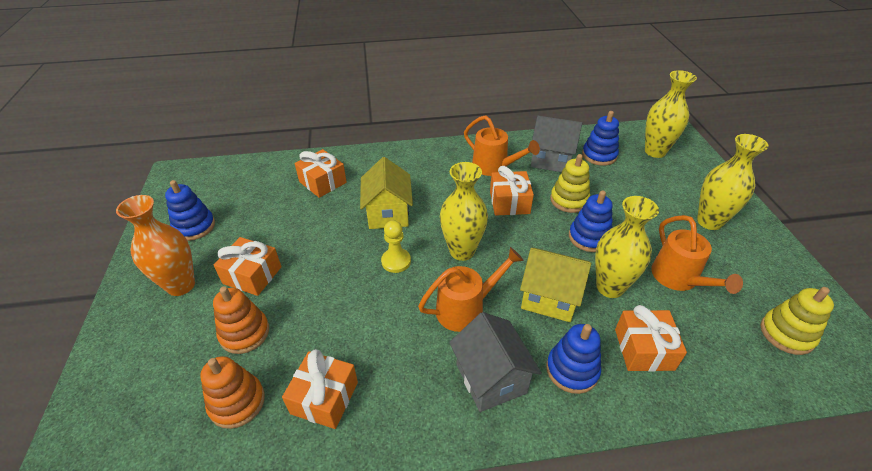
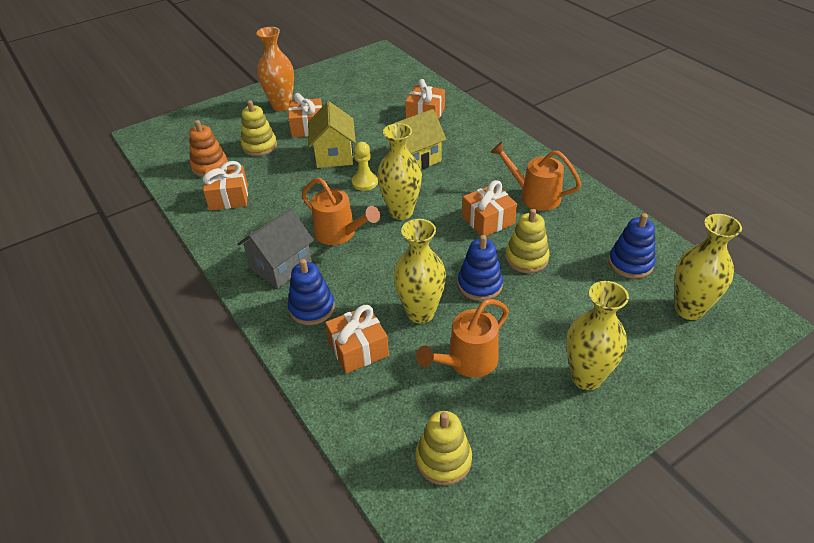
camera: 65 degrees right, 0 degrees up
blue stacking toy [165,180,215,241] -> none
orange stacking toy [213,286,269,354] -> yellow stacking toy [241,100,277,156]
orange watering can [464,115,540,176] -> orange watering can turned 105 degrees clockwise [490,142,581,211]
yellow house [520,248,591,322] -> yellow house moved to [308,101,356,168]
grey house [531,116,582,172] -> none

